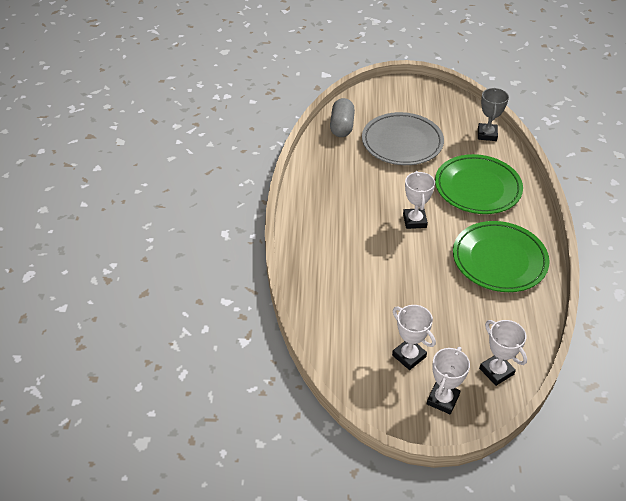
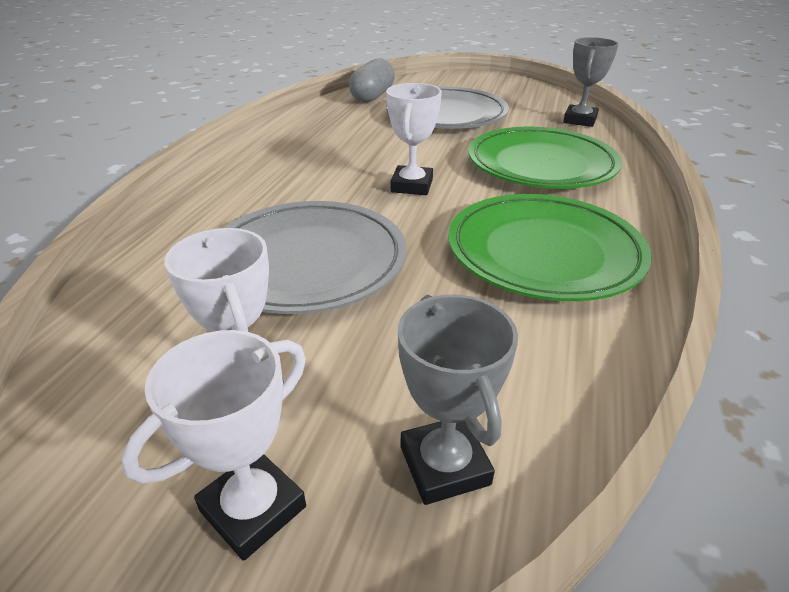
camera: 15 degrees right, 10 degrees down
white trophy [479,320,527,386] -> grey trophy [398,294,518,505]
none -> grey plate [224,201,407,314]

